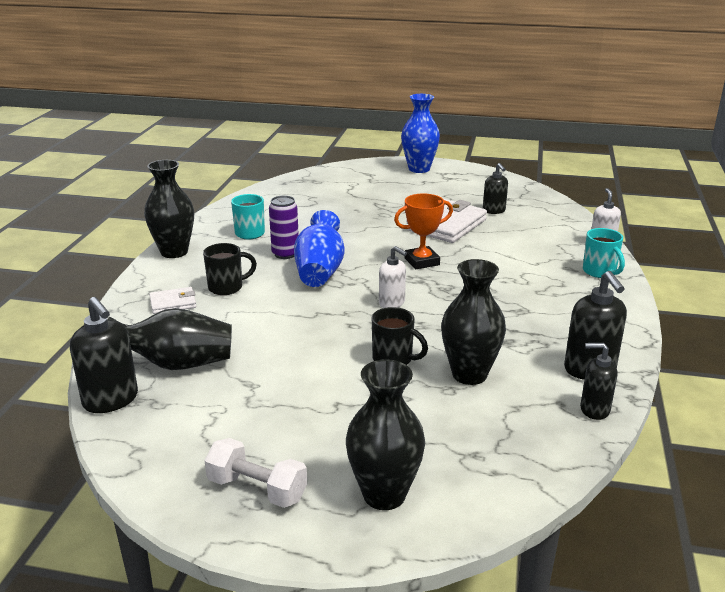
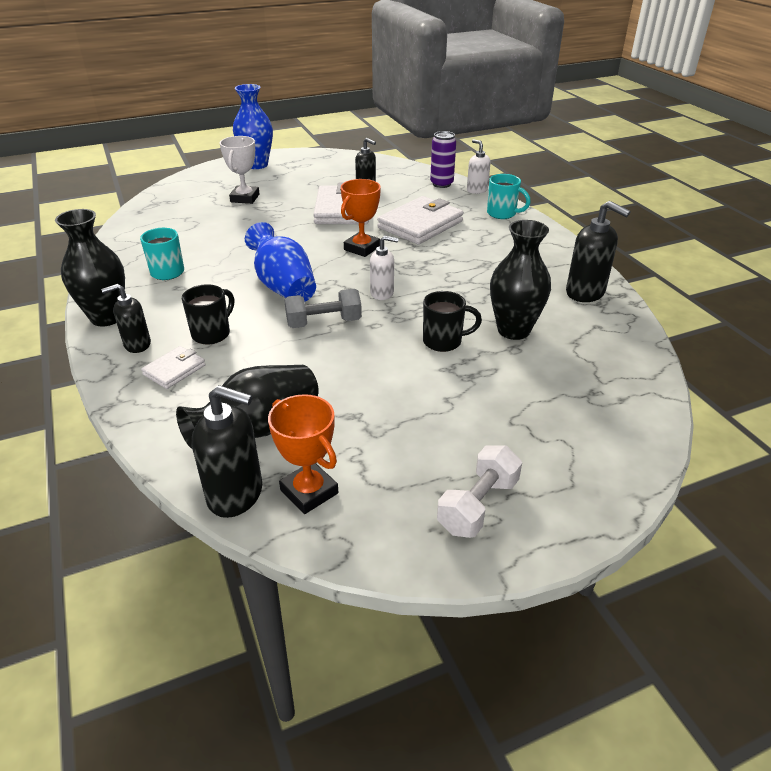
camera: 35 degrees left, 10 degrees up
white dumbbell [204,438,307,508] -> white dumbbell turned 45 degrees counterclockwise [437,446,522,538]
purple can [269,196,299,259] -> purple can moved to [430,131,456,188]
black vase [346,359,425,510] -> none
black soap dispenser [580,343,617,420] -> black soap dispenser moved to [101,284,151,353]
none -> white trophy [220,136,260,204]
none -> orange trophy [268,394,338,514]
none -> grey dumbbell [284,289,362,328]
none -> white wallet [377,196,464,244]

